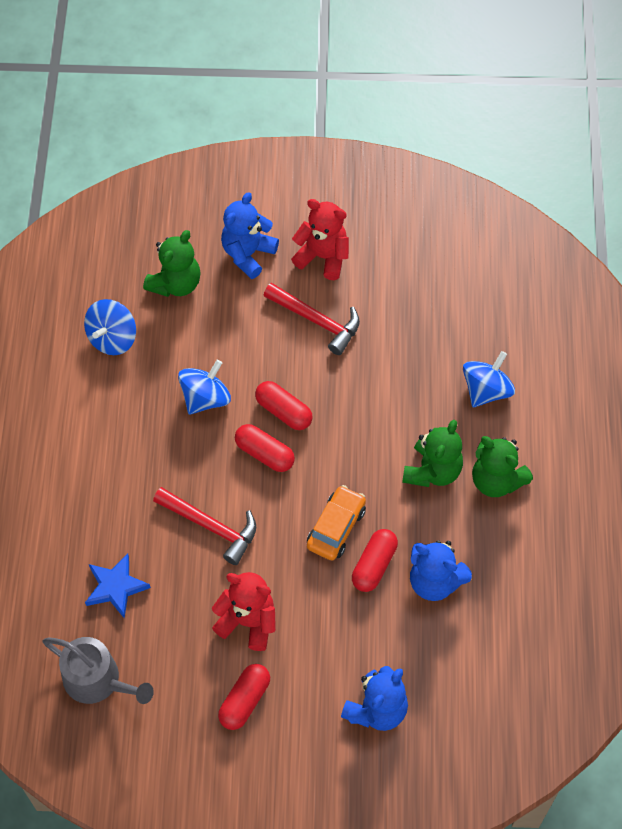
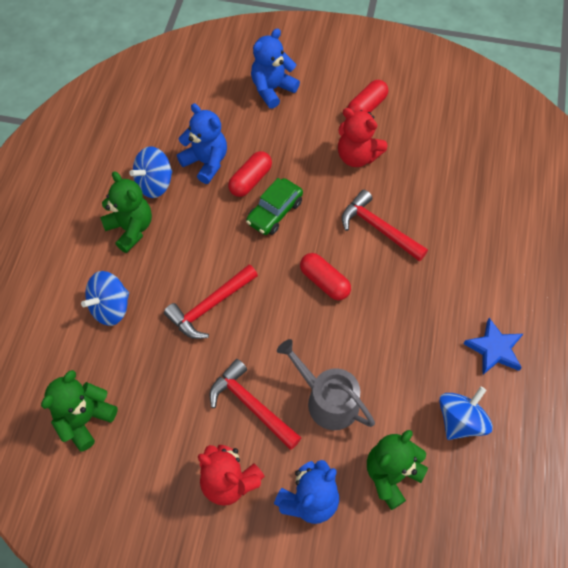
camera: 170 degrees left, 0 degrees up
grey watering can [43,637,154,704] -> grey watering can moved to [277,339,375,430]
blue star [85,554,151,618] -> blue star moved to [463,318,523,375]
blue spinning top [178,360,231,415] -> blue spinning top moved to [129,146,173,198]
red capsule [255,381,313,430] -> none
orange car [307,485,366,560] -> green car [246,178,303,235]
green teddy bear [402,420,463,487] -> green teddy bear moved to [41,370,118,452]
none -> red hammer [164,265,258,339]

